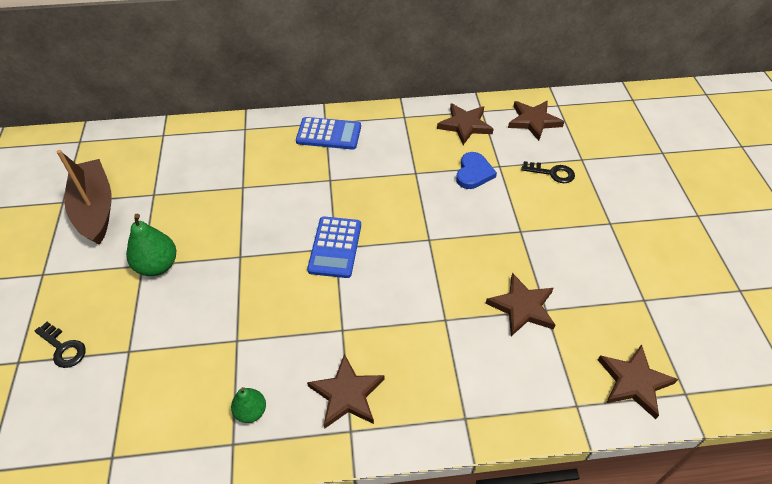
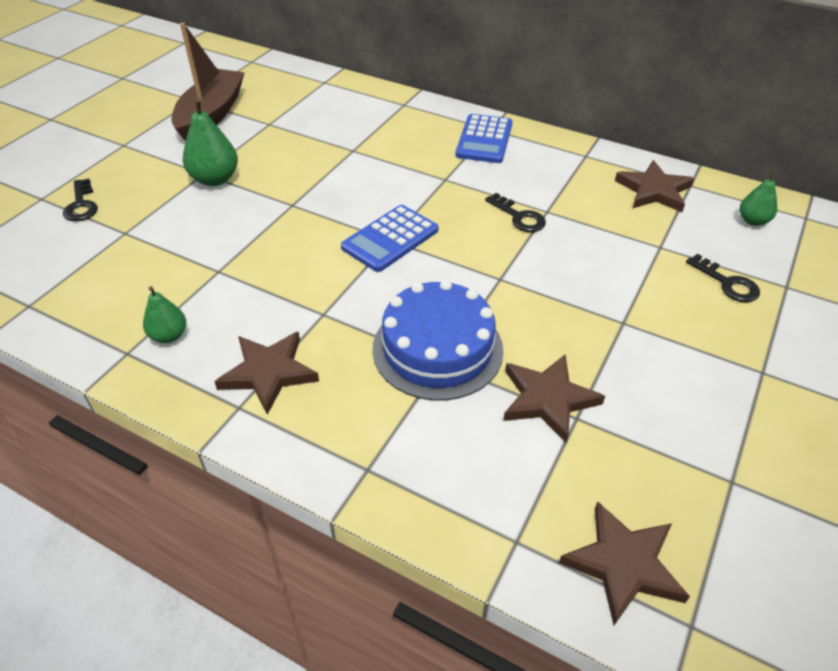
camera: 35 degrees right, 5 degrees down
blue calculator [296,117,361,150] -> blue calculator turned 60 degrees clockwise [455,114,513,163]
blue heart [456,152,497,189] -> none
brown star [508,101,564,141] -> green pear [740,170,777,226]
none -> blue cake [373,280,503,401]
none -> black key [485,193,546,232]

